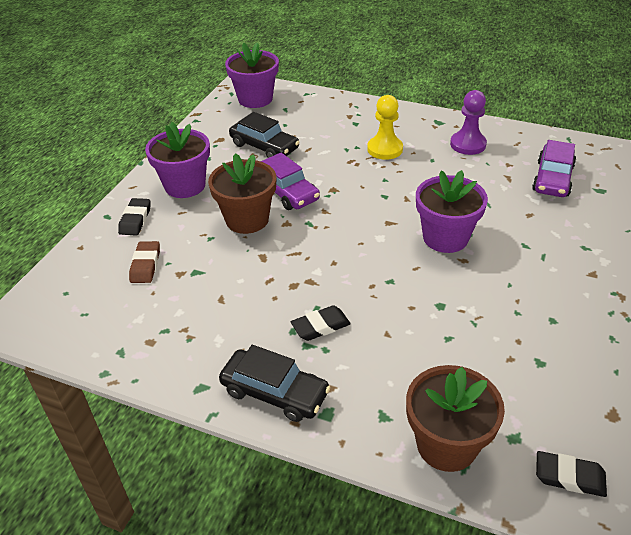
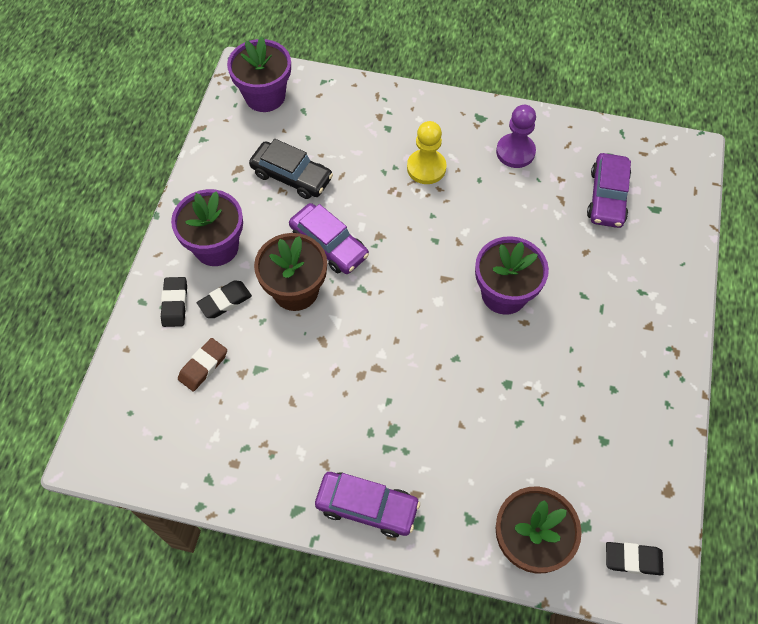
camera: 10 degrees left, 20 degrees up
brown eraser [129,241,160,283] -> brown eraser turned 45 degrees clockwise [178,338,227,391]
black car [219,345,331,422] -> purple car [315,472,420,538]
black eraser [291,305,351,341] -> black eraser moved to [197,280,252,318]

